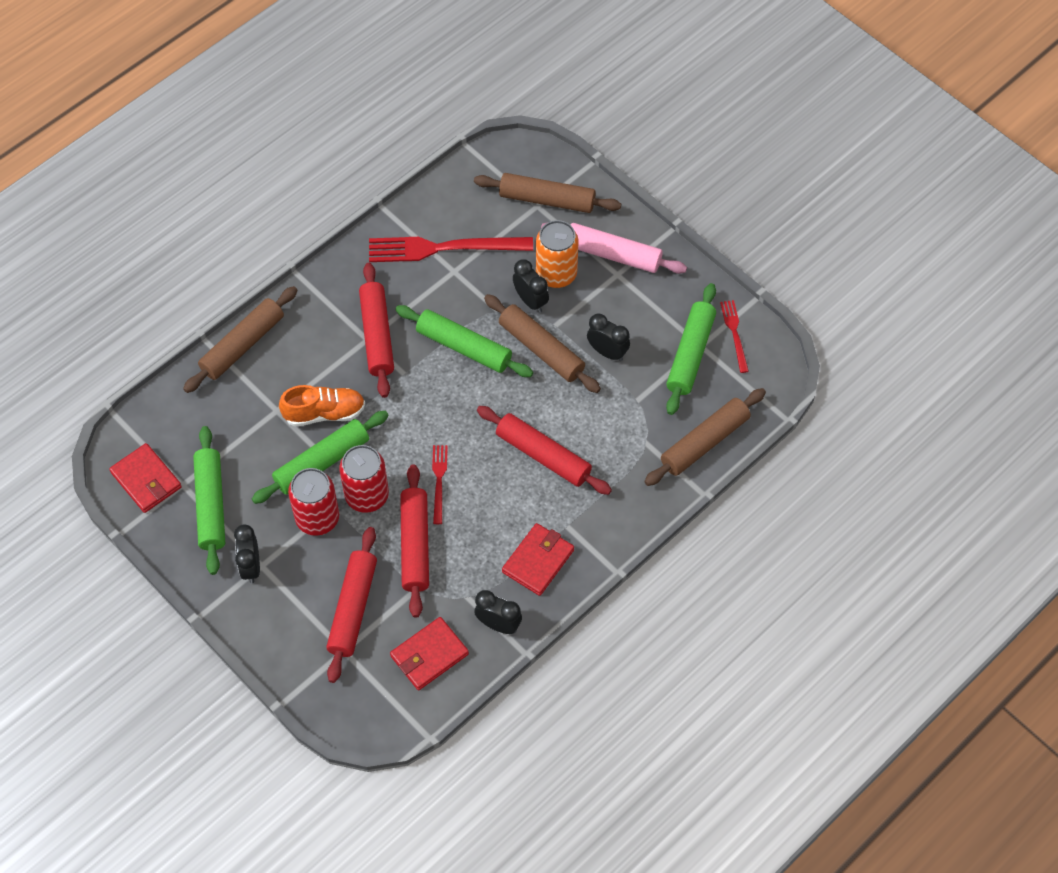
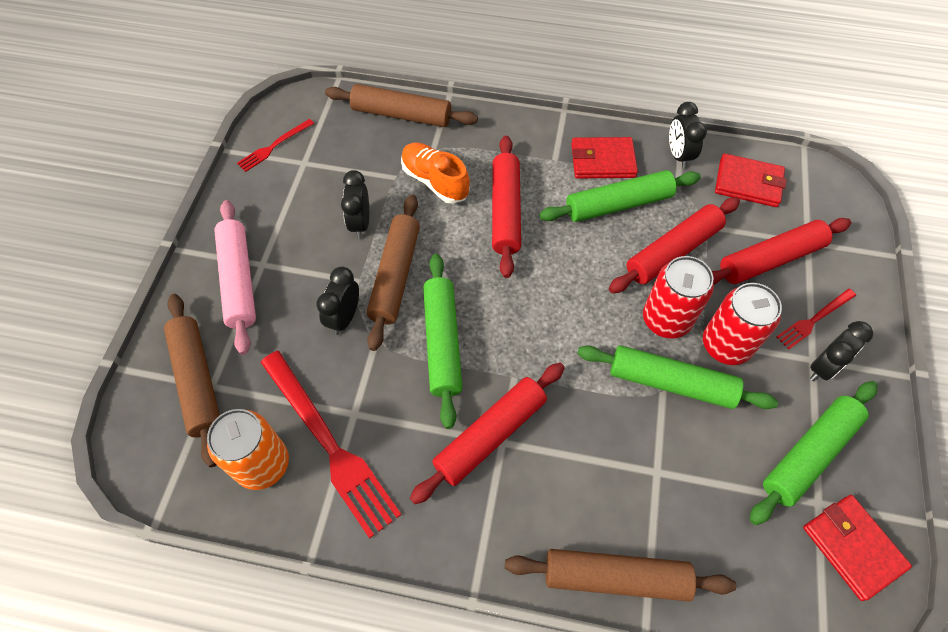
camera: 125 degrees left, 0 degrees up
red wallet [109,443,182,513] -> red wallet turned 45 degrees counterclockwise [803,495,912,601]
orange shoe [279,385,365,427] -> orange shoe moved to [401,142,470,204]
red fork [432,445,448,524] -> red fork moved to [777,288,856,349]
orange can [536,220,579,288] -> orange can moved to [207,409,289,490]
green rolling pin [666,283,716,415] -> green rolling pin moved to [539,170,701,222]

